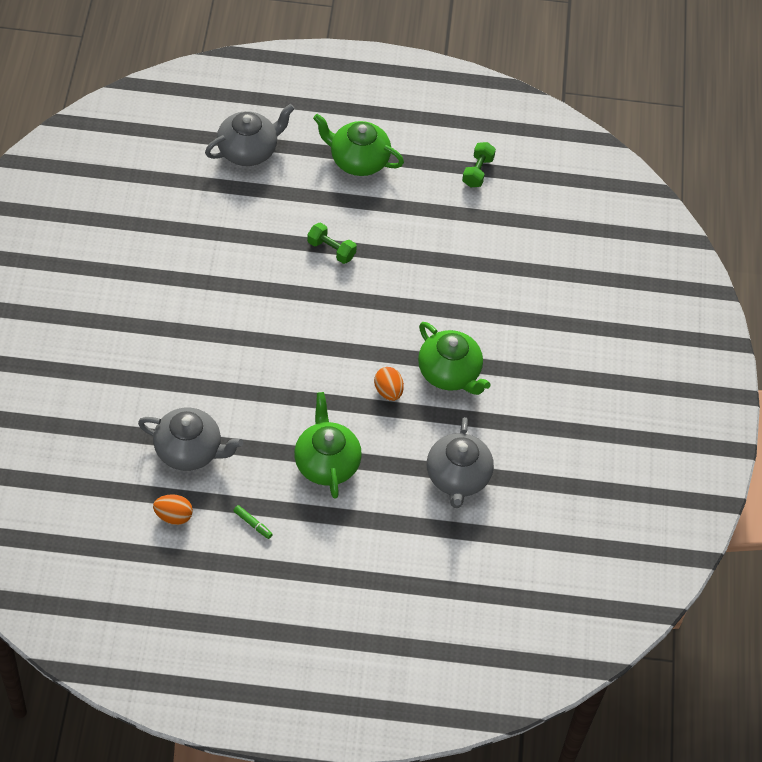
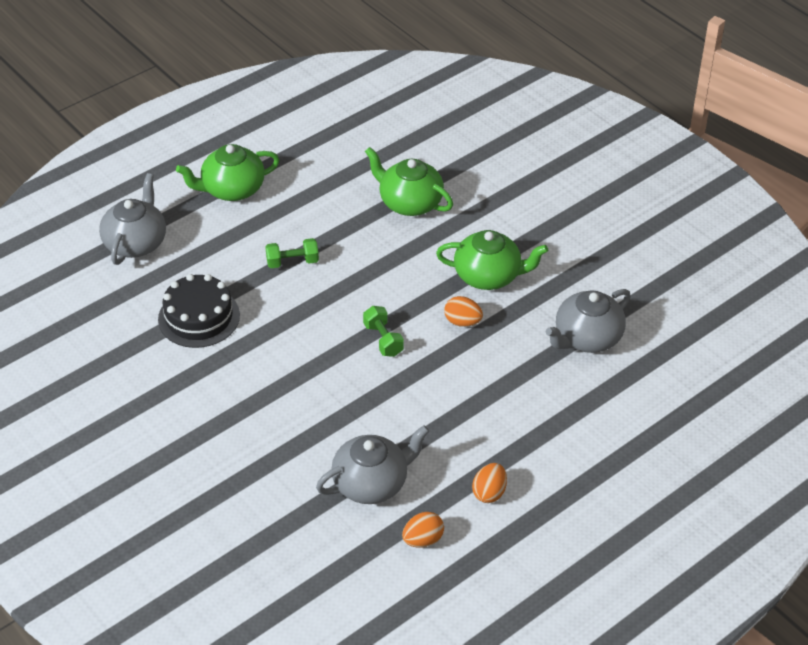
camera: 40 degrees left, 10 degrees down
green marker [233,505,273,539] -> orange egg [472,463,507,503]
green teapot [294,392,362,499] -> green teapot moved to [365,147,453,216]
grey teapot [427,417,494,508] -> grey teapot turned 90 degrees clockwise [546,289,631,353]
green dumbbell [462,142,496,187] -> green dumbbell moved to [363,306,404,357]
none -> black cake [158,274,240,348]

